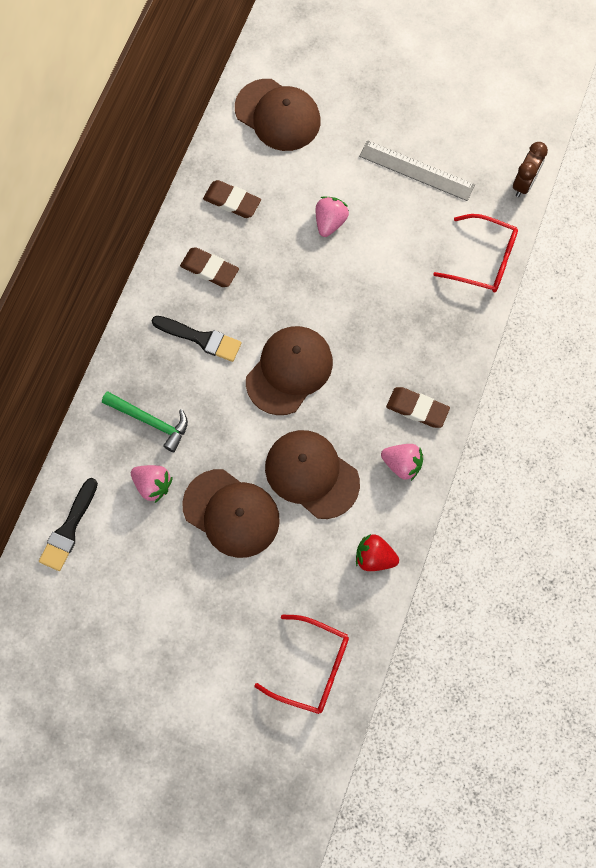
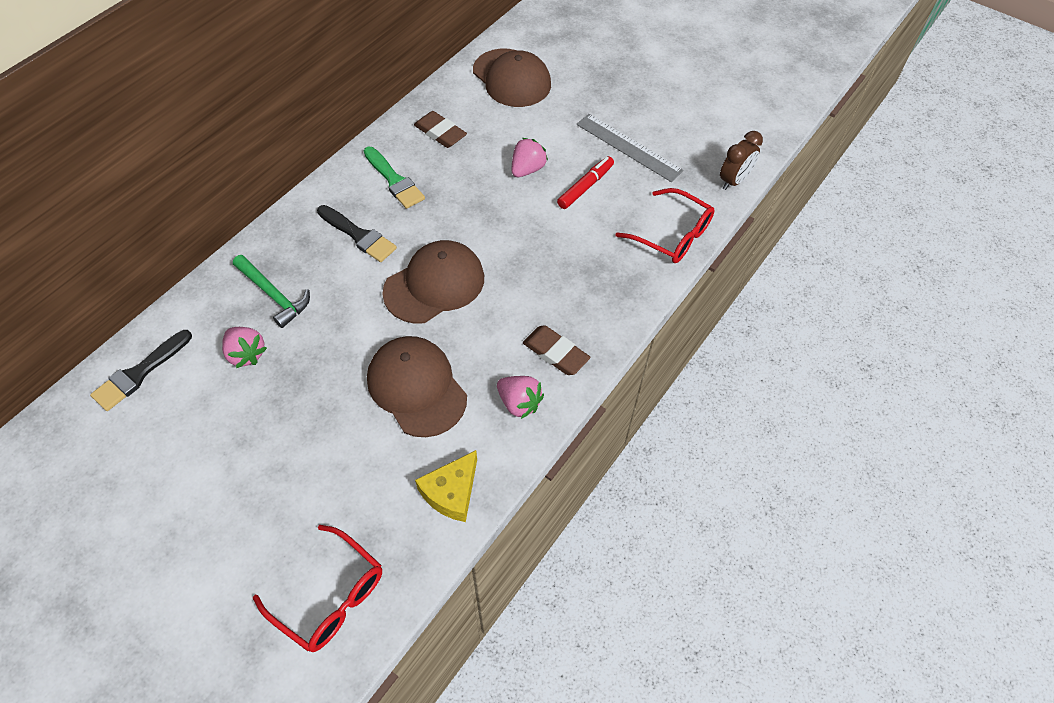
camera: 15 degrees right, 15 degrees down
brown eraser [180,247,239,287] -> green brush [364,147,425,209]
brown cap [182,469,280,558] -> none
red strawberry [356,534,399,571] -> yellow cheese [415,450,477,522]
none -> red marker [557,156,614,209]

